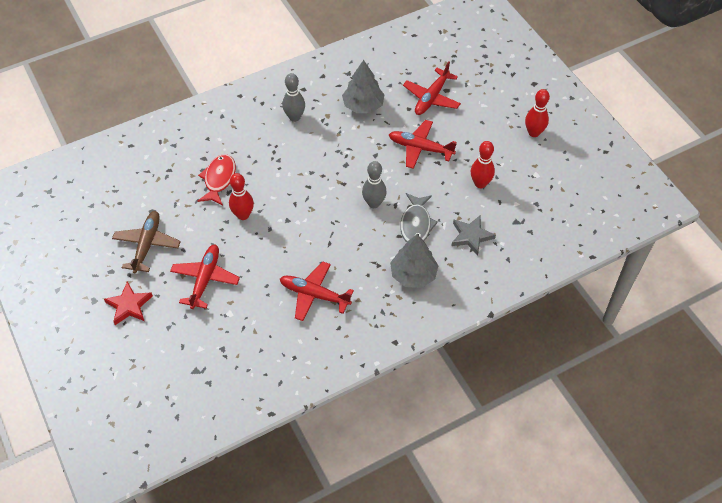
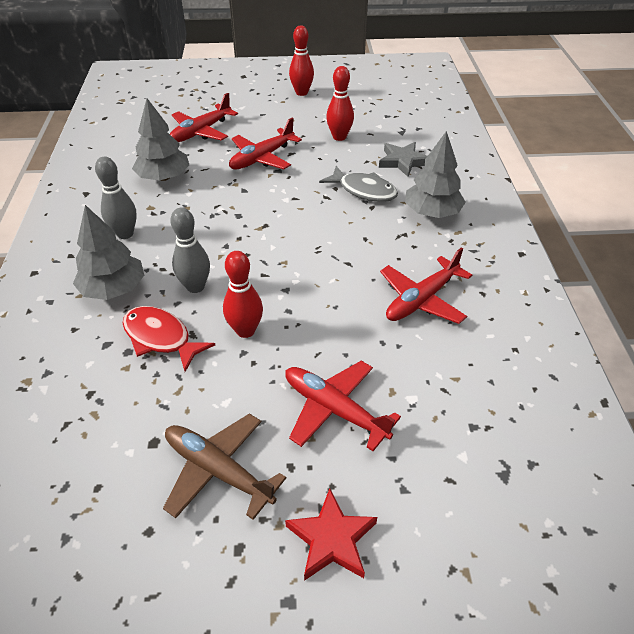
camera: 65 degrees left, 10 degrees down
grey bowling pin [362,161,387,208] -> grey bowling pin moved to [170,208,210,293]
red plane [403,61,461,115] -> red plane turned 75 degrees clockwise [170,93,238,142]
none -> grey tree [73,205,144,300]

